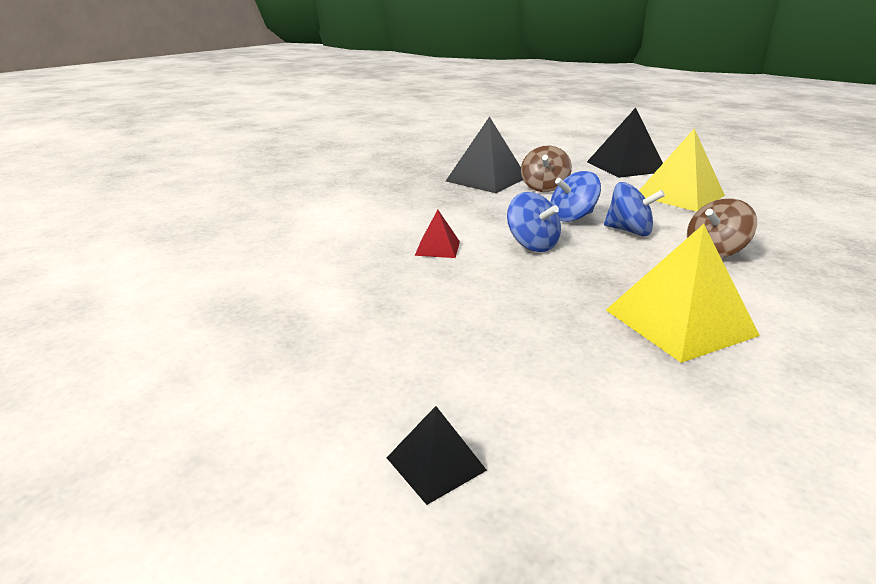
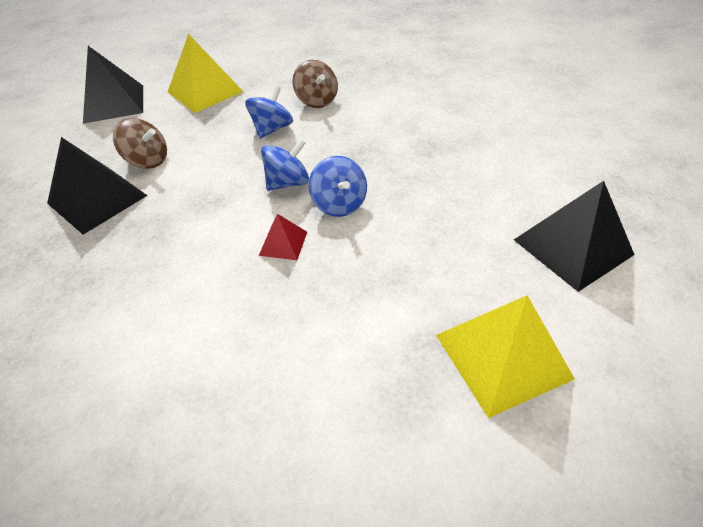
camera: 85 degrees left, 20 degrees up
black pyramid [387,406,487,505] -> black pyramid [514,181,635,292], size x2.00
blue spinning top [550,171,601,222] -> blue spinning top moved to [309,156,367,217]
yellow pyramid [606,224,760,363] -> yellow pyramid moved to [436,295,575,418]

